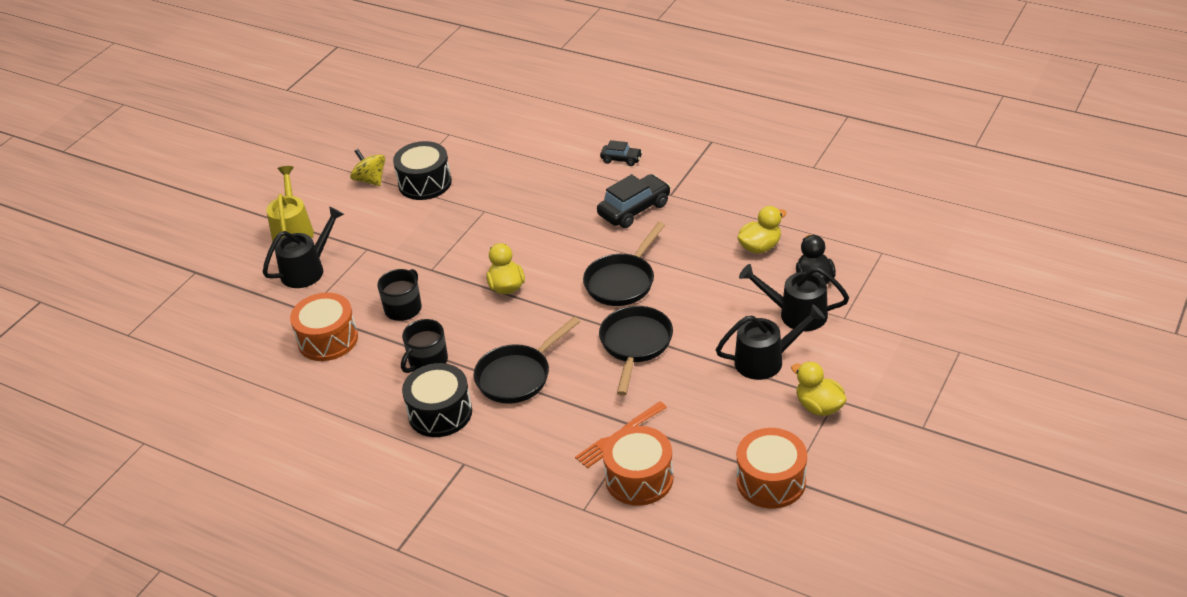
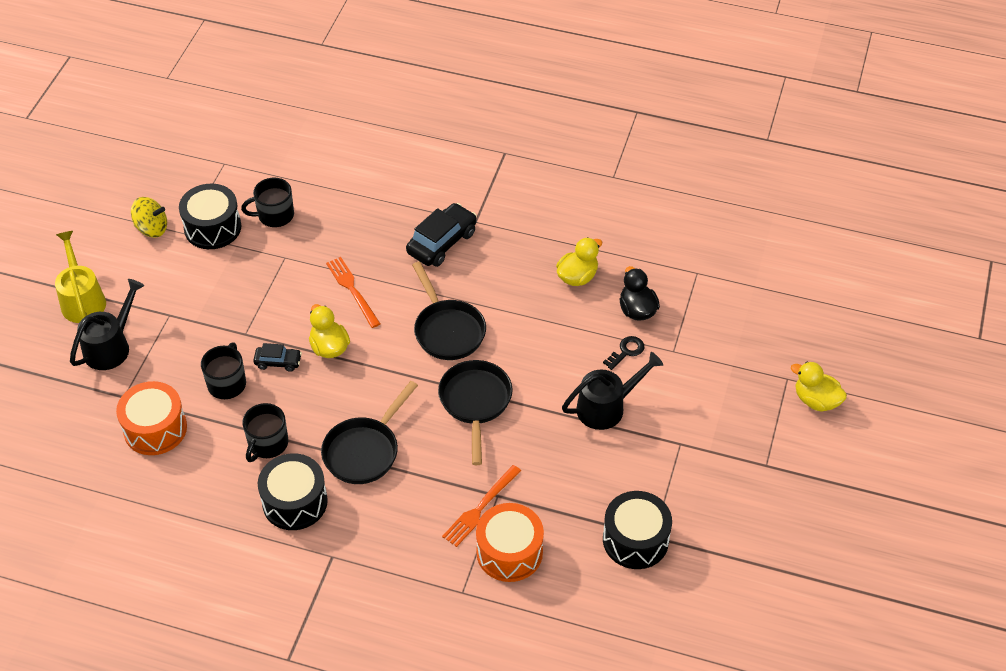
camera: 15 degrees left, 10 degrees up
yellow spinning top [350,149,385,186] -> yellow spinning top turned 150 degrees clockwise [131,197,167,238]
black pan [583,222,665,306] -> black pan turned 45 degrees counterclockwise [412,262,486,360]
black car [600,140,643,166] -> black car moved to [253,343,302,372]
orange drum [737,428,807,509] -> black drum [603,491,672,569]
black watering can [739,264,849,331] -> black key [603,336,644,370]
yellow duck [791,361,847,416] -> yellow duck moved to [791,362,847,412]
none -> black mug [241,177,294,227]
none -> orange fork [326,257,381,328]

